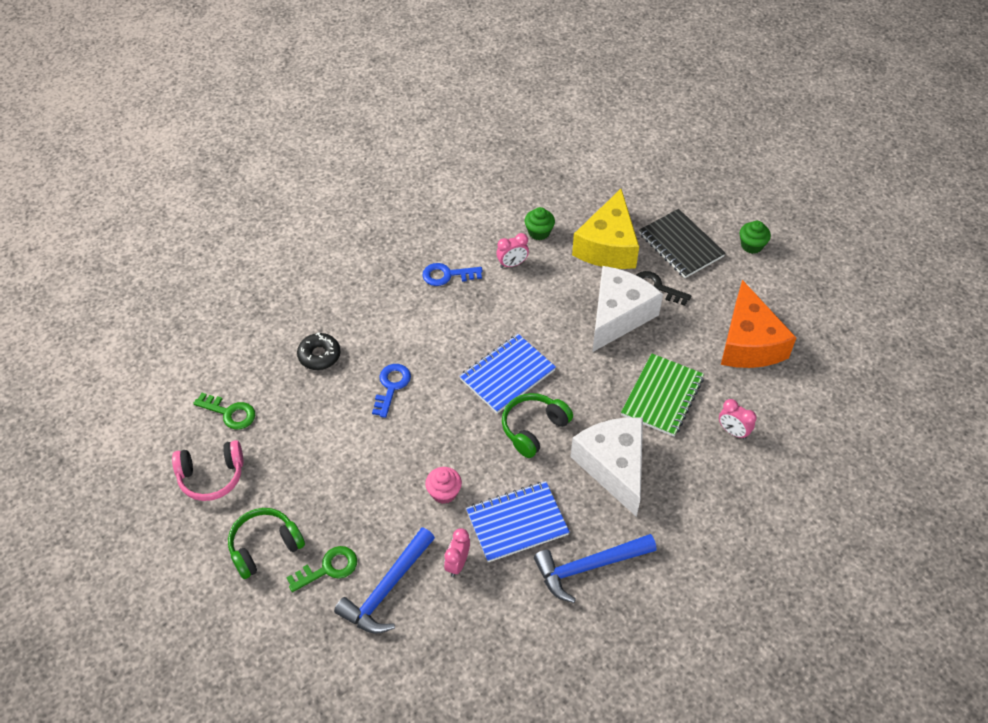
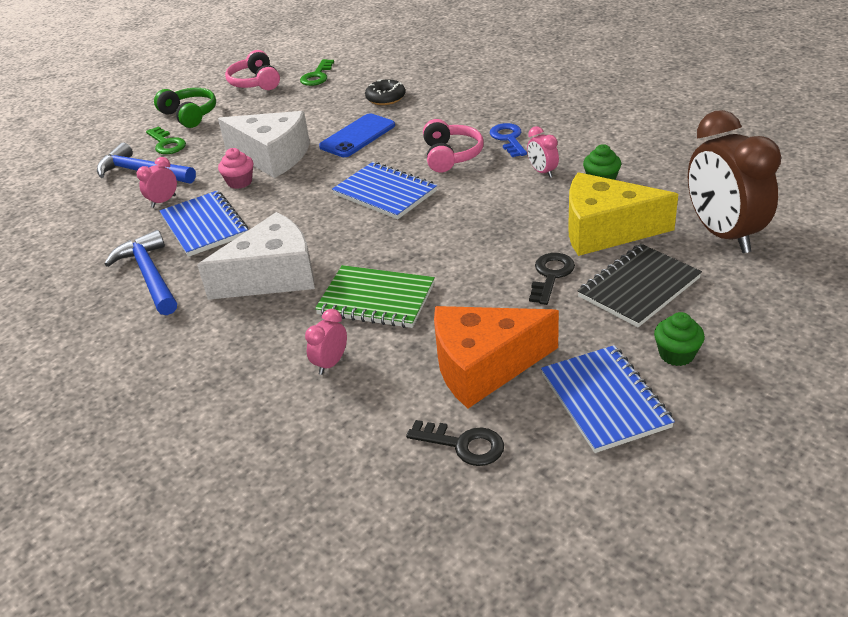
camera: 85 degrees right, 15 degrees down
blue key [372,364,411,418] -> blue phone [319,113,395,157]
pink clock [444,528,470,577] -> pink clock turned 60 degrees counterclockwise [136,157,177,208]
green headphones [502,393,573,458] -> none
white cheese [592,266,663,352] -> white cheese moved to [218,111,310,178]
none -> black key [406,420,504,466]
none -> pink headphones [423,119,484,173]
none -> blue notebook [541,345,675,453]
none -> brown clock [688,110,781,253]

